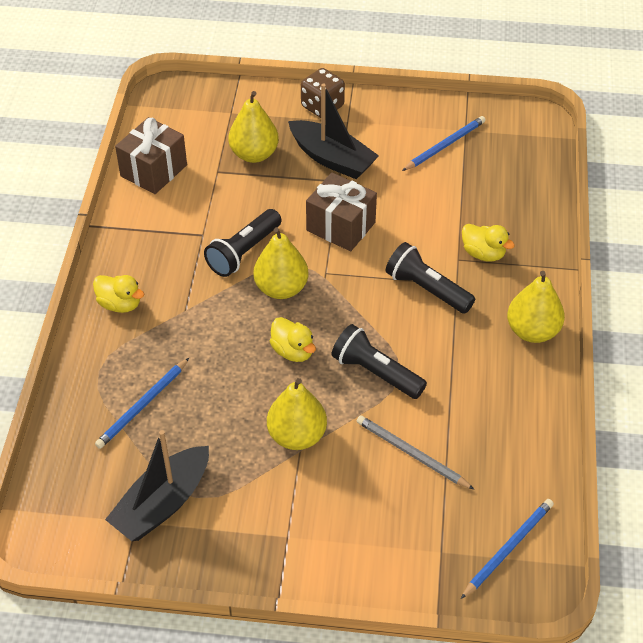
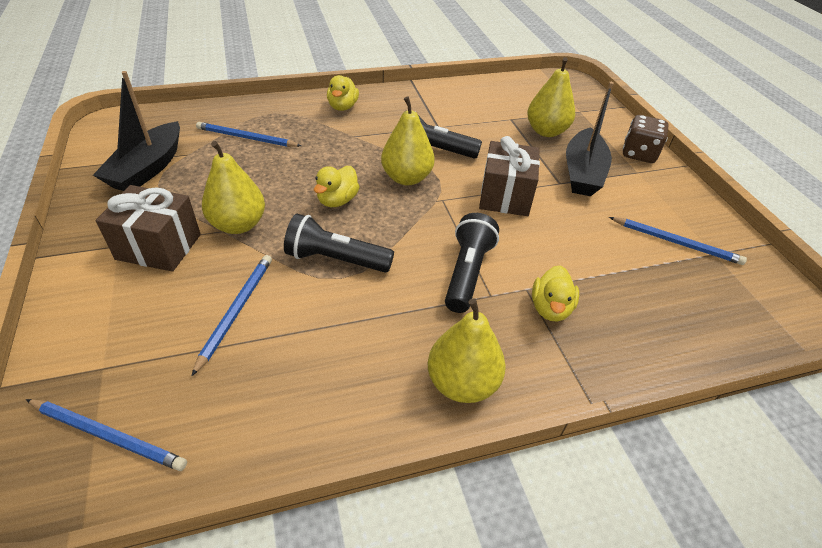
camera: 65 degrees right, 5 degrees down
black boat [105,430,209,541] -> black boat turned 90 degrees counterclockwise [93,71,180,191]
brown gift [115,117,187,194] -> brown gift moved to [96,185,201,272]
black flashlight [332,324,427,399] -> black flashlight turned 90 degrees counterclockwise [284,214,394,272]
grey pencil [357,415,474,489] -> blue pencil [192,255,272,376]

